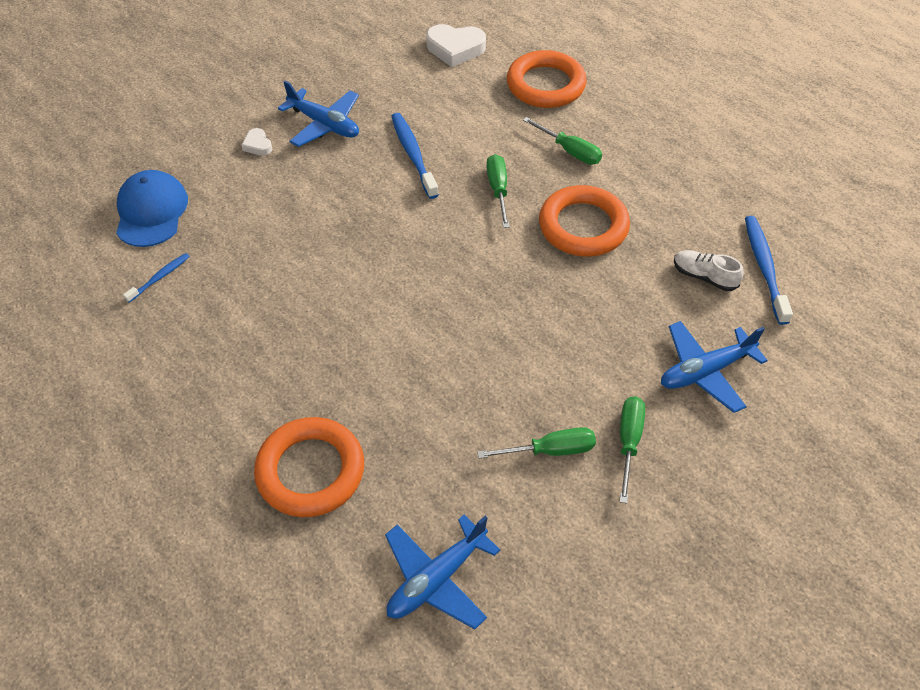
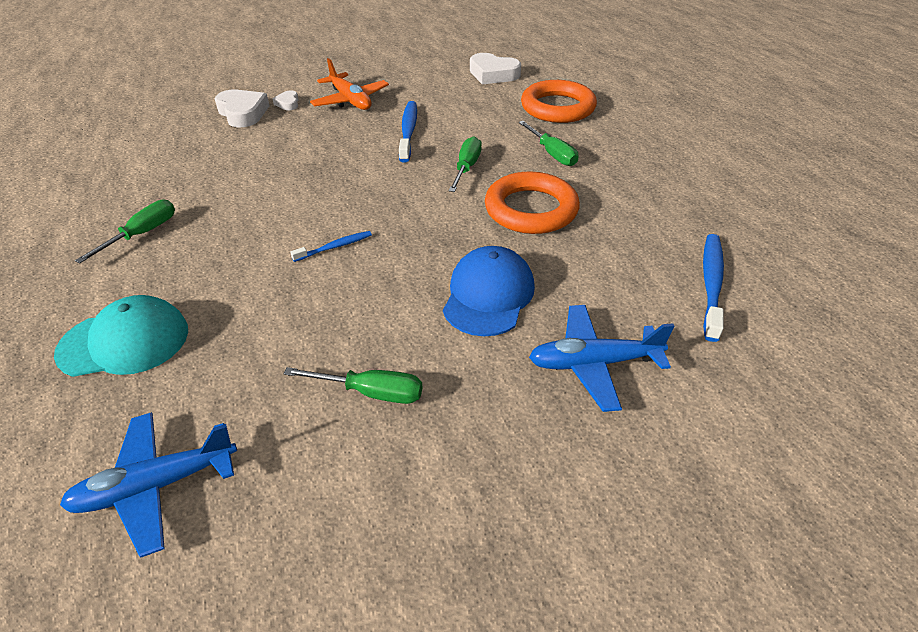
camera: 20 degrees right, 10 degrees down
blue cap [116,170,188,247] -> blue cap moved to [443,246,535,336]
blue toothbrush [123,253,190,303] -> blue toothbrush moved to [290,231,372,262]
orange ring [254,417,364,517] -> turquoise cap [54,295,188,377]
blue plane [278,81,359,147] -> orange plane [310,58,389,110]
green screwdriver [619,396,645,504] -> green screwdriver moved to [75,200,175,264]
white shoe [674,250,744,291] -> none
none -> white heart [215,89,270,127]

